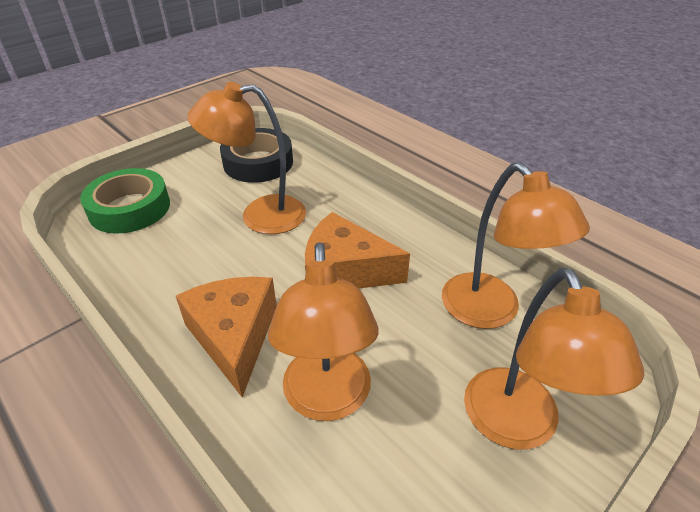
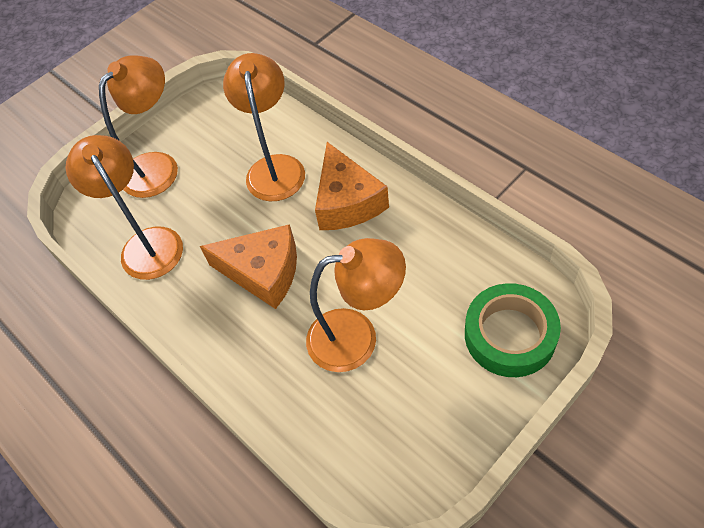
camera: 175 degrees left, 15 degrees up
black tape [220,128,293,183] -> none
orange lamp [464,268,644,449] -> orange lamp turned 45 degrees clockwise [99,55,178,198]

